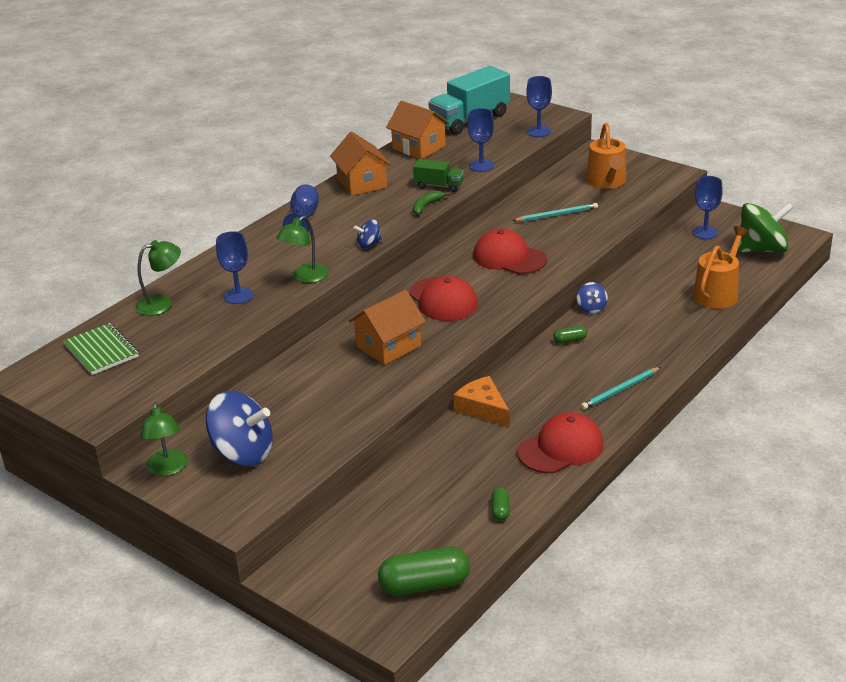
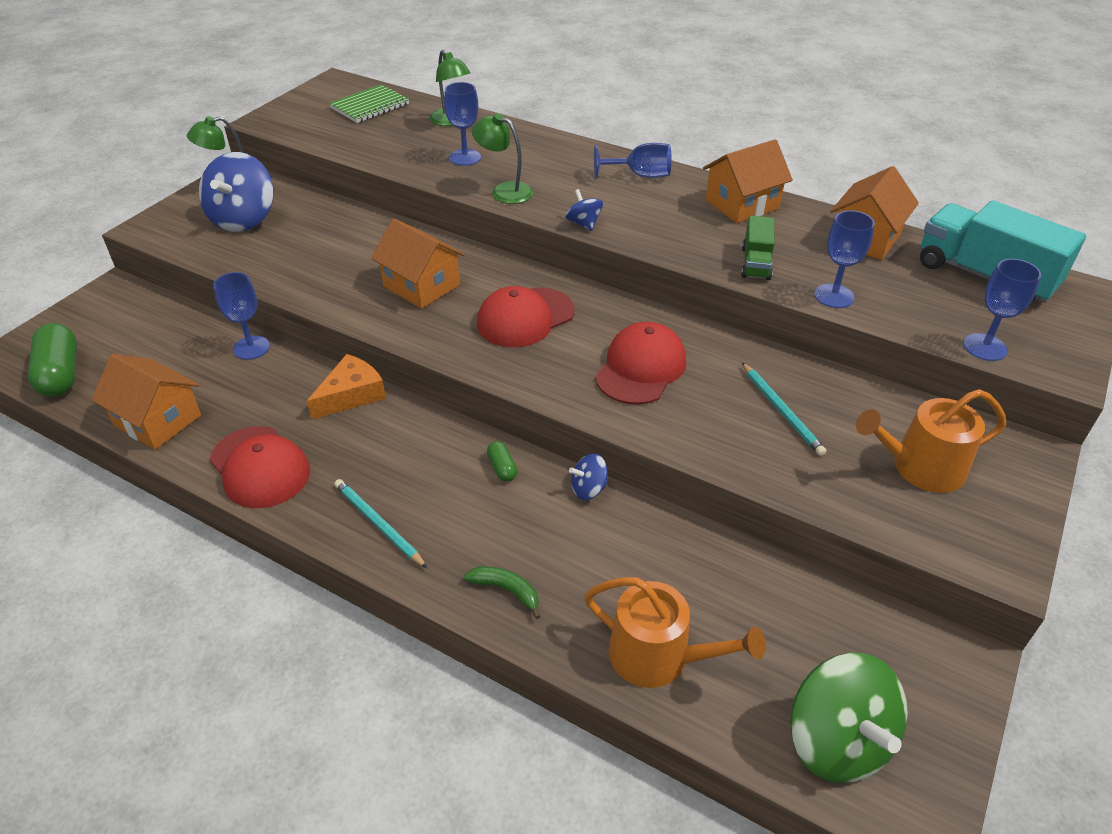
camera: 80 degrees right, 10 degrees up
green banana [413,191,451,215] -> green banana moved to [464,566,541,619]
green capsule [491,487,510,521] -> orange house [91,354,201,450]
blue goblet [692,176,723,239] -> blue goblet moved to [213,272,270,360]

